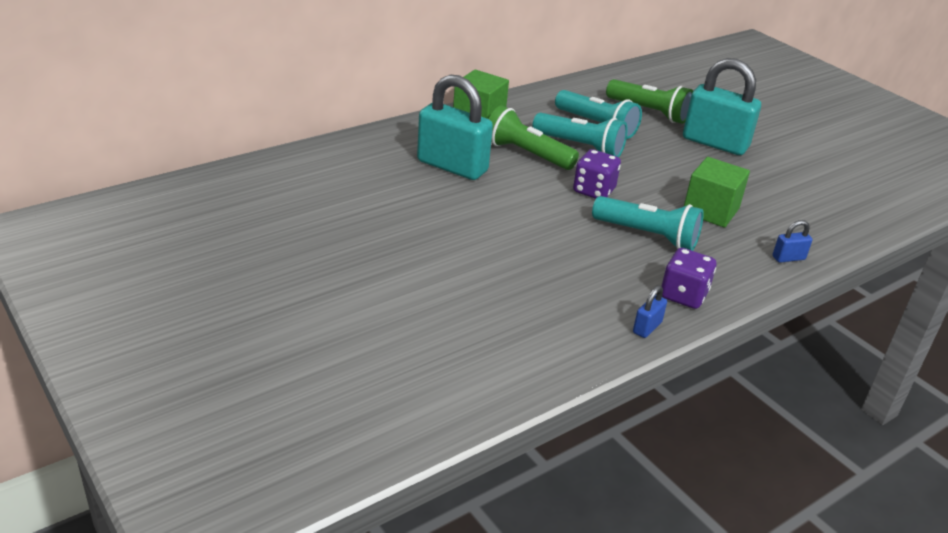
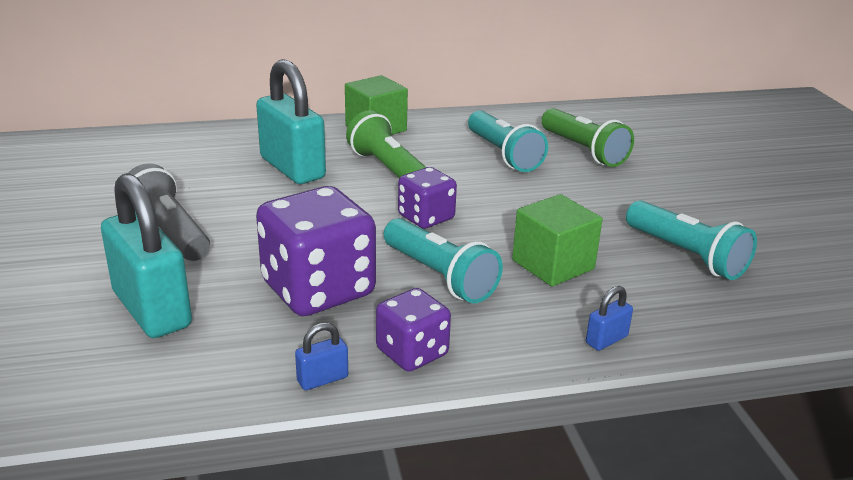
camera: 25 degrees right, 5 degrees down
turquoise flashlight [532,113,628,157] -> turquoise flashlight moved to [626,200,757,280]
turquoise padlock [683,58,761,155] -> turquoise padlock moved to [101,173,192,338]
blue padlock [773,220,813,263] -> blue padlock turned 45 degrees counterclockwise [586,286,633,351]
none -> grey flashlight [128,163,210,261]
none -> purple dice [256,186,376,316]

